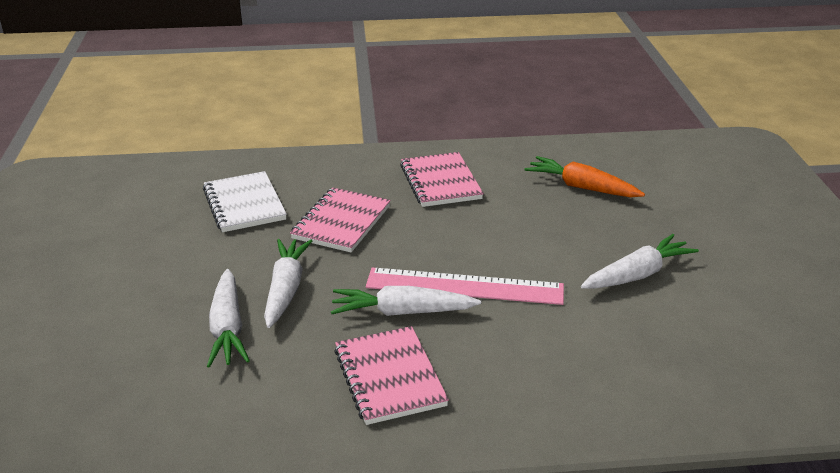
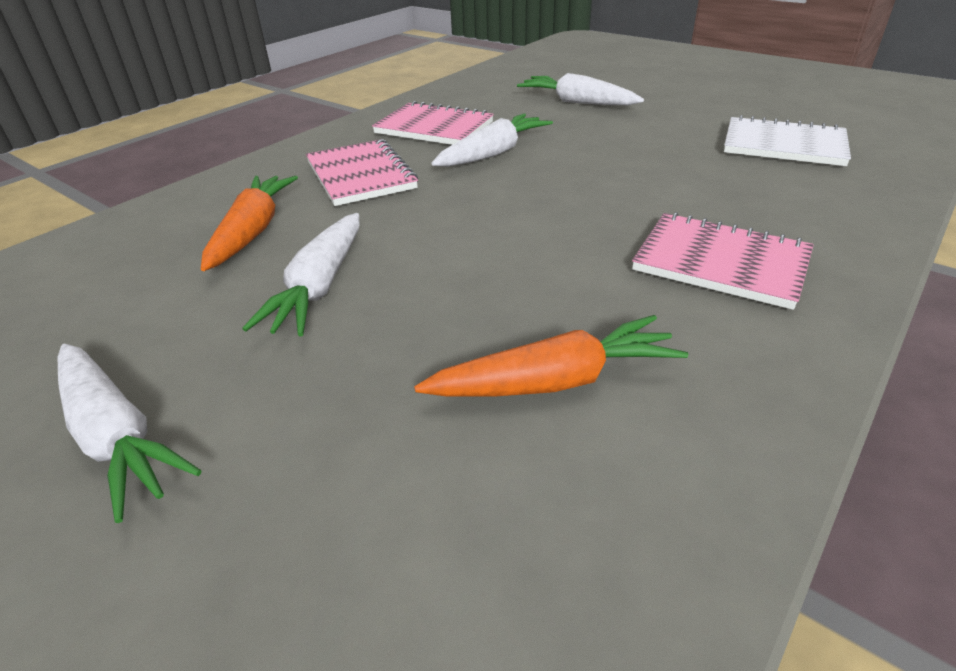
camera: 135 degrees right, 5 degrees up
white carrot [264,239,312,328] -> white carrot moved to [58,344,202,523]
pink notebook [290,188,391,252] -> pink notebook moved to [306,139,418,206]
pink ruler [366,268,564,305] -> none
none -> orange carrot [201,176,298,271]

